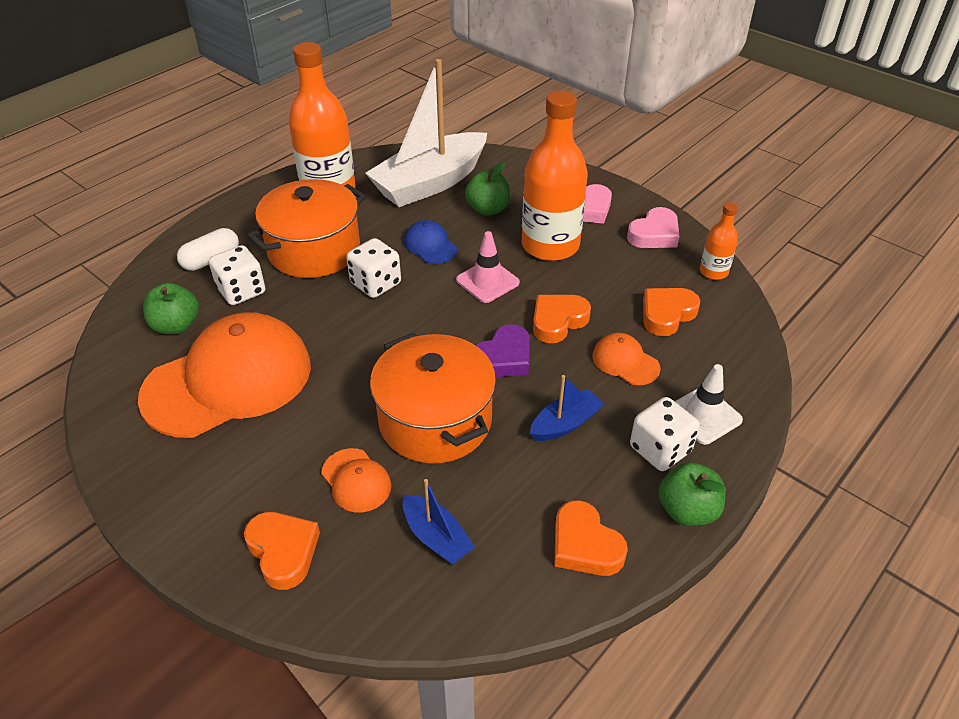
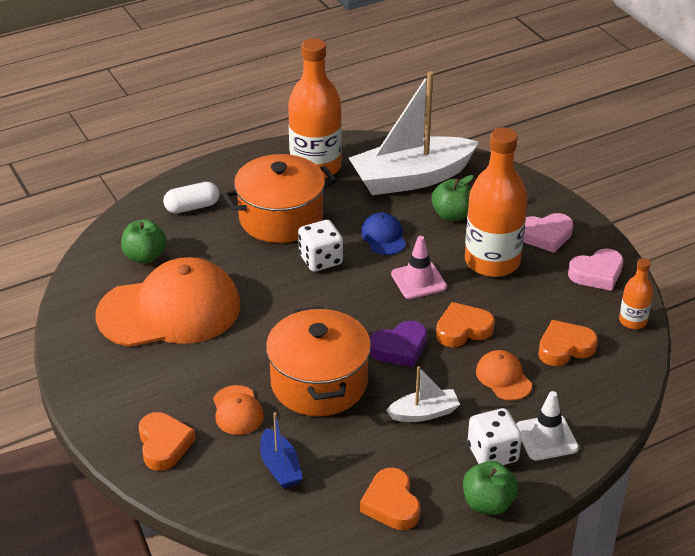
camera: 20 degrees right, 5 degrees down
white dice [209,245,265,305] -> none
blue boat [530,375,604,441] -> white boat [386,366,460,422]

